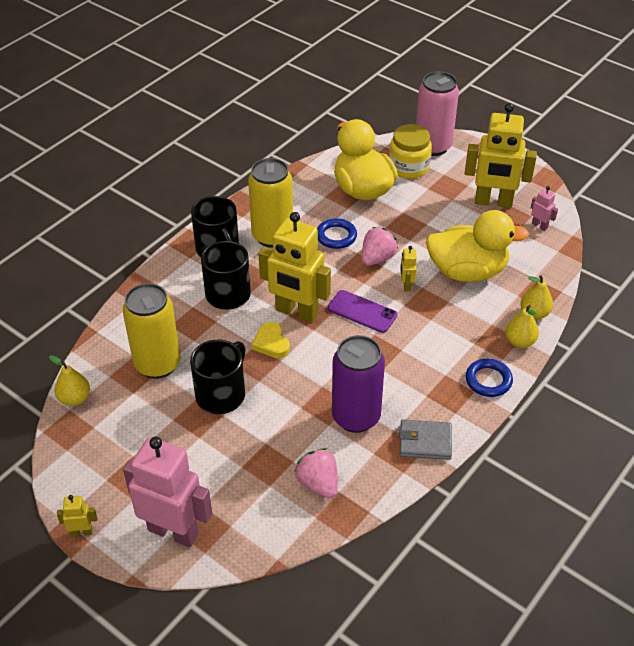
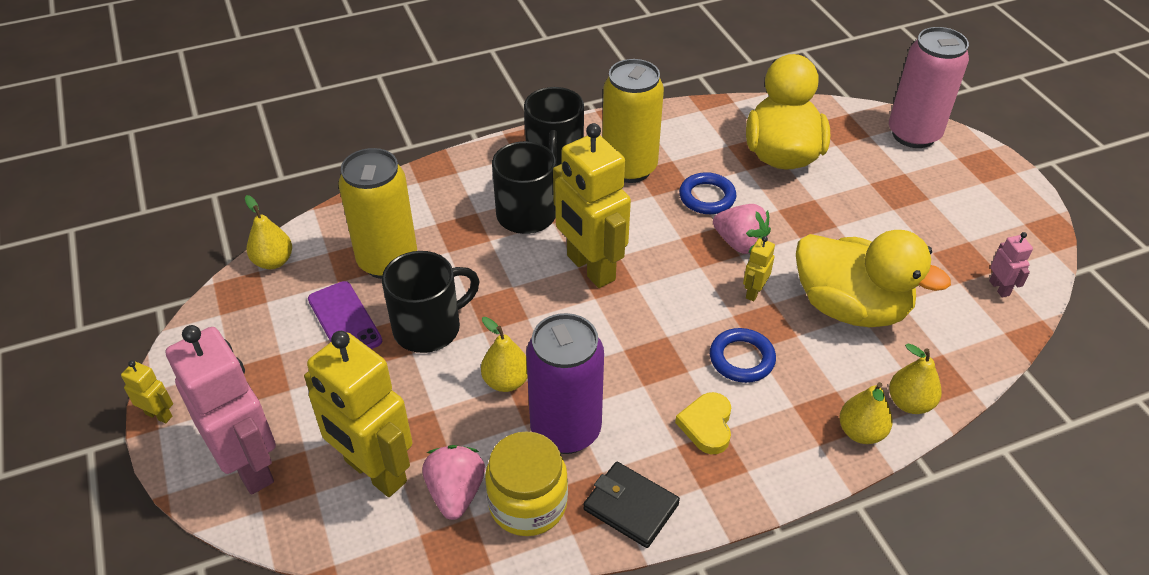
camera: 30 degrees right, 0 degrees up
yellow heart [252,322,290,358] -> yellow heart moved to [675,392,731,454]
purple phone [327,290,397,333] -> purple phone moved to [308,281,382,349]
pink strawberry [362,227,398,266] -> pink strawberry turned 60 degrees clockwise [713,204,771,254]
yellow jar [389,124,432,179] -> yellow jar moved to [485,431,568,536]
grey wallet [399,420,452,460] -> black wallet [583,462,680,548]
yellow robot [465,103,537,208] -> yellow robot moved to [304,331,412,497]
blue ring [466,359,513,397] -> blue ring moved to [710,328,776,383]
none -> yellow pear [481,317,528,392]

